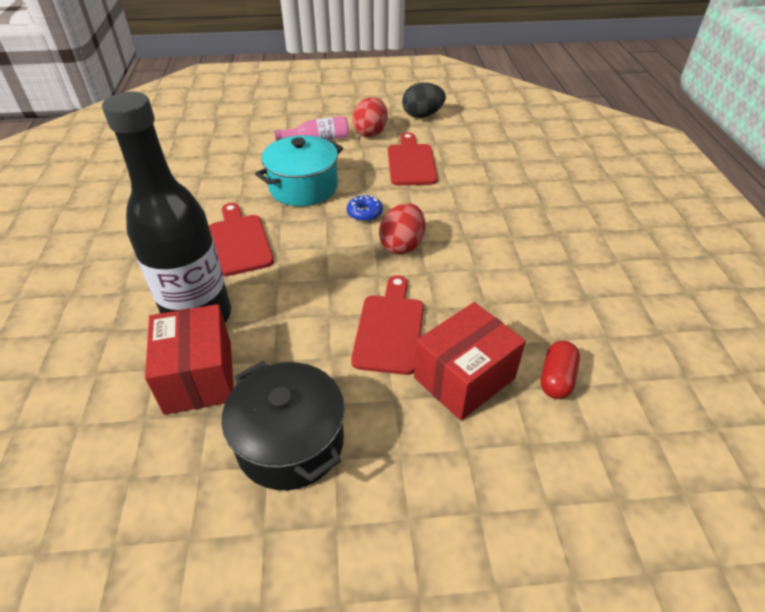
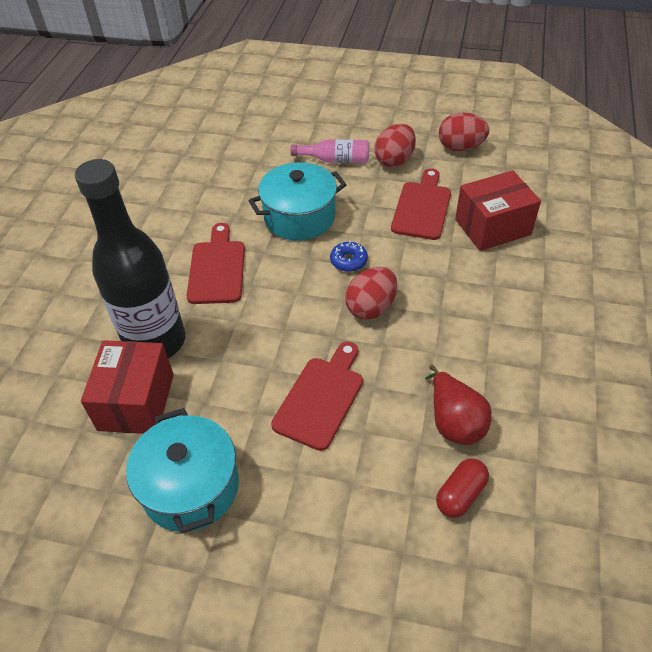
camera: 20 degrees right, 5 degrees up
black pot [222,361,345,490] -> turquoise pot [126,408,239,533]
black egg [402,83,446,118] -> red egg [438,112,489,151]
red box [414,302,526,421] -> red box moved to [455,170,541,251]
none -> red pear [425,365,492,445]

